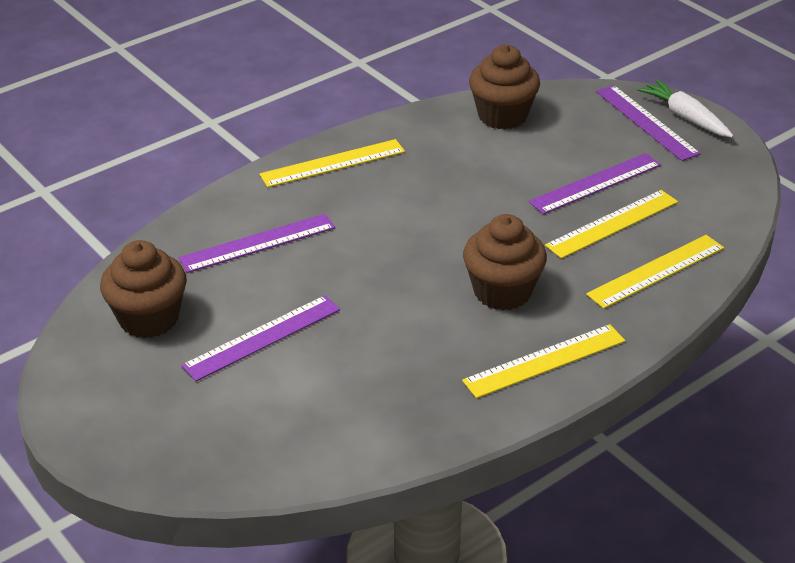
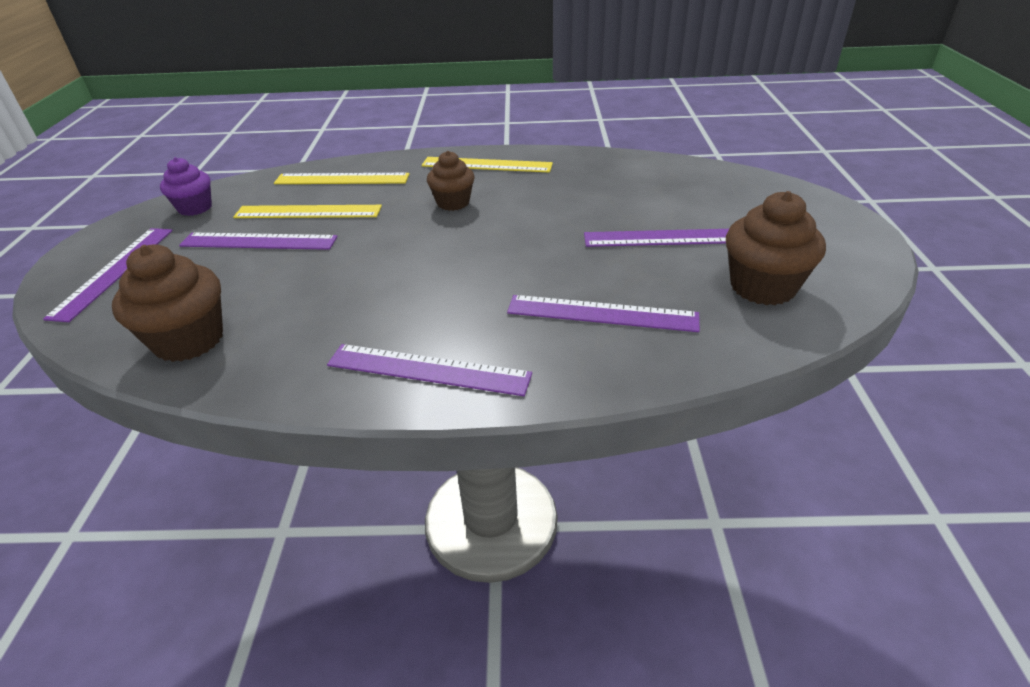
camera: 140 degrees left, 0 degrees up
yellow ruler [259,139,405,187] -> purple ruler [327,344,532,396]
brown cupcake [463,214,547,311] -> brown cupcake [427,151,475,211], size x0.66
white carrot [637,79,734,138] -> none
none -> purple cupcake [160,157,212,216]

